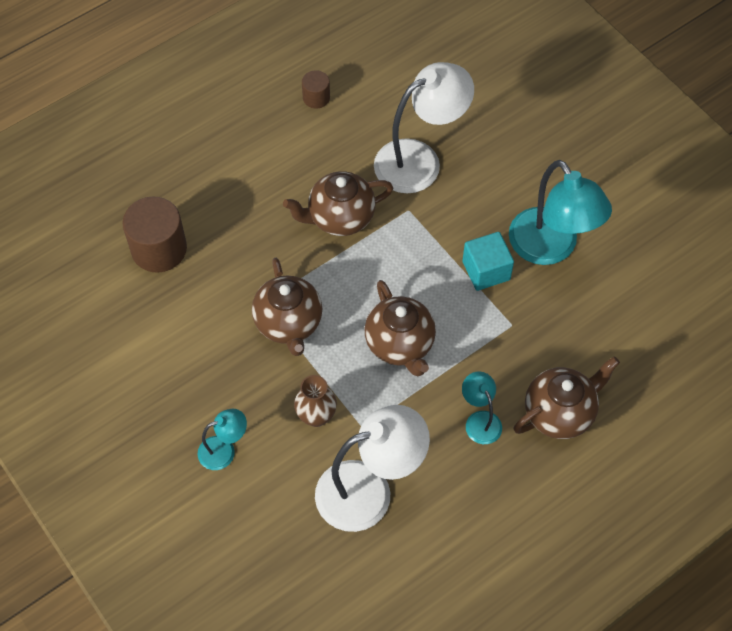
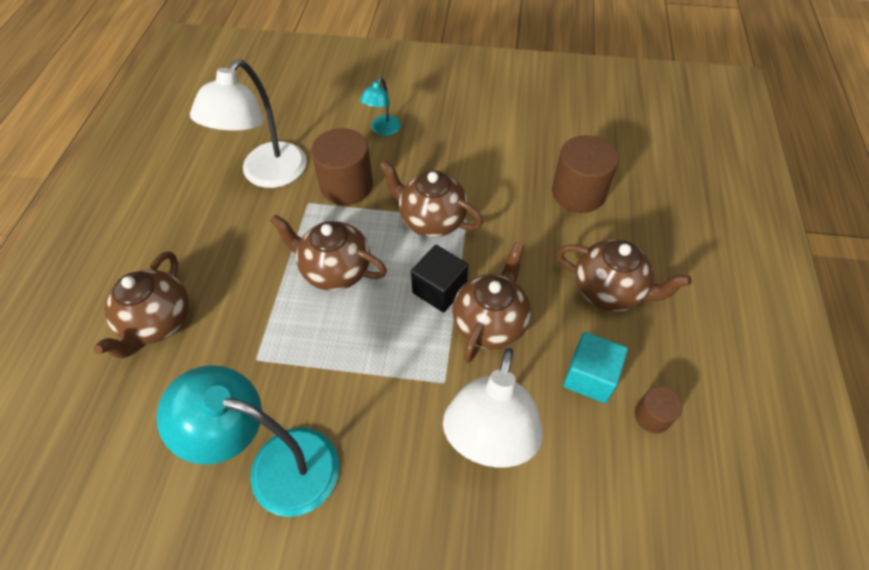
camera: 135 degrees right, 5 degrees down
brown vase [294,375,337,427] -> brown cylinder [311,128,373,205]
turquoise cube [462,232,514,291] -> turquoise cube moved to [563,332,628,403]
turquoise lamp [462,372,502,444] -> none
none -> black cube [411,245,468,312]
none -> brown teapot [557,240,692,311]

